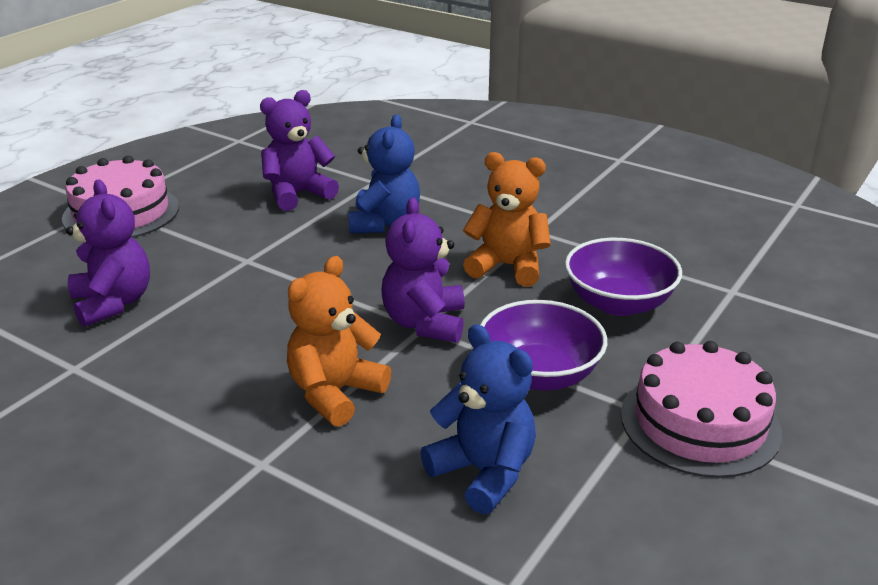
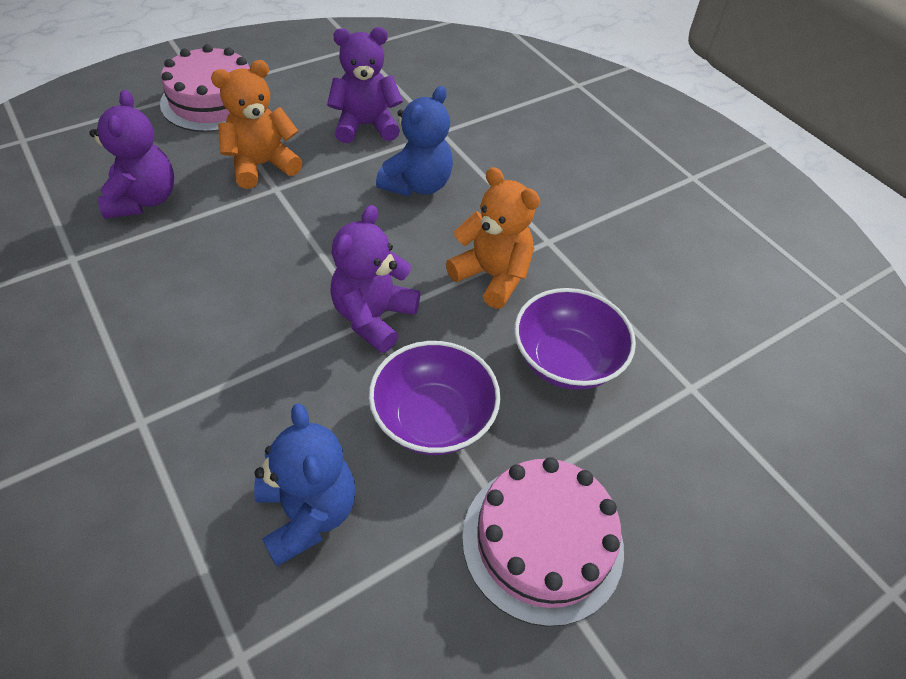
camera: 20 degrees right, 20 degrees up
orange teddy bear [287,256,391,427] -> orange teddy bear moved to [211,60,302,189]

